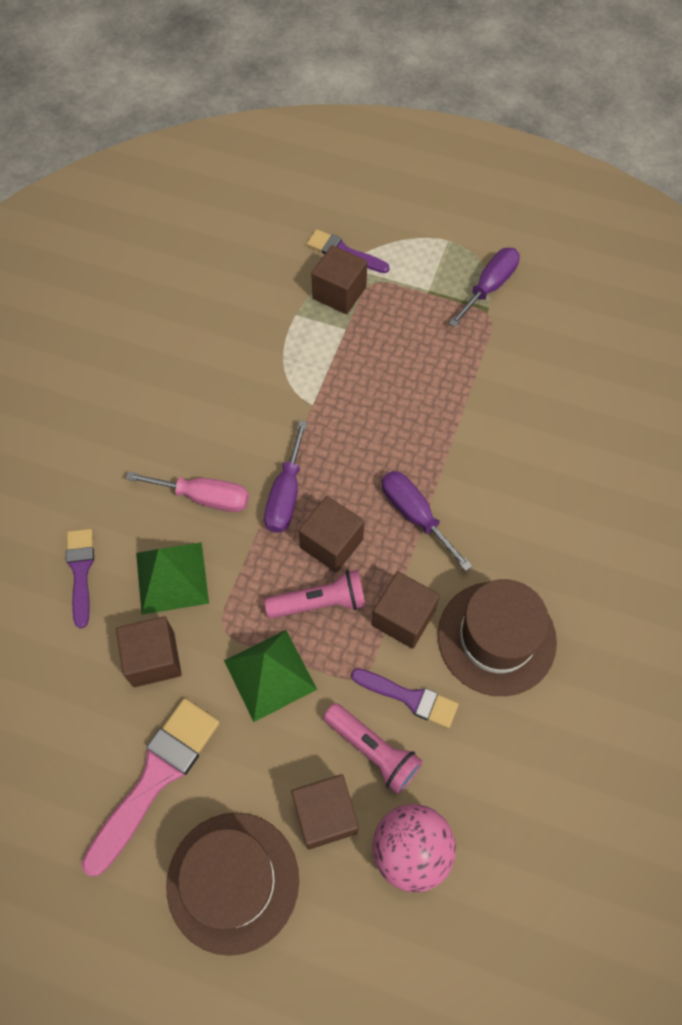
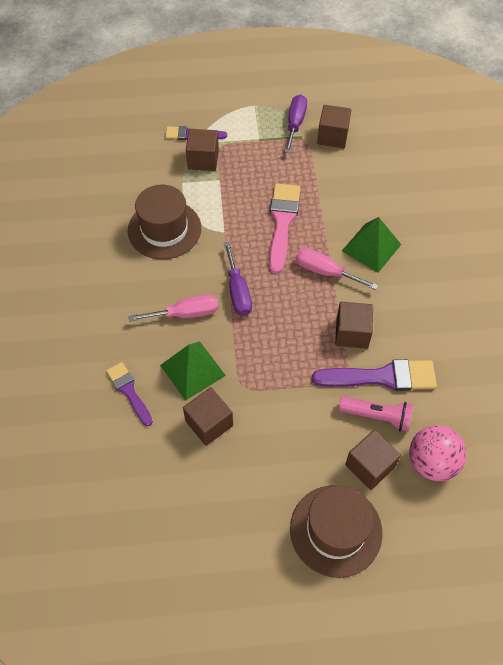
camera: 25 degrees left, 5 degrees down
pink brush [82,698,220,877] -> pink brush moved to [269,183,300,274]
green pyramid [224,630,317,722] -> green pyramid moved to [342,217,402,273]
pink flashlight [264,569,366,619] -> none
brown cube [298,496,364,573] -> brown cube moved to [317,105,351,148]
purple brush [351,668,459,728] -> purple brush [312,359,437,391], size x1.63
purple screwdriver [382,471,472,571] -> pink screwdriver [296,248,378,290]
brown hat [438,579,557,696] -> brown hat moved to [128,185,201,259]

